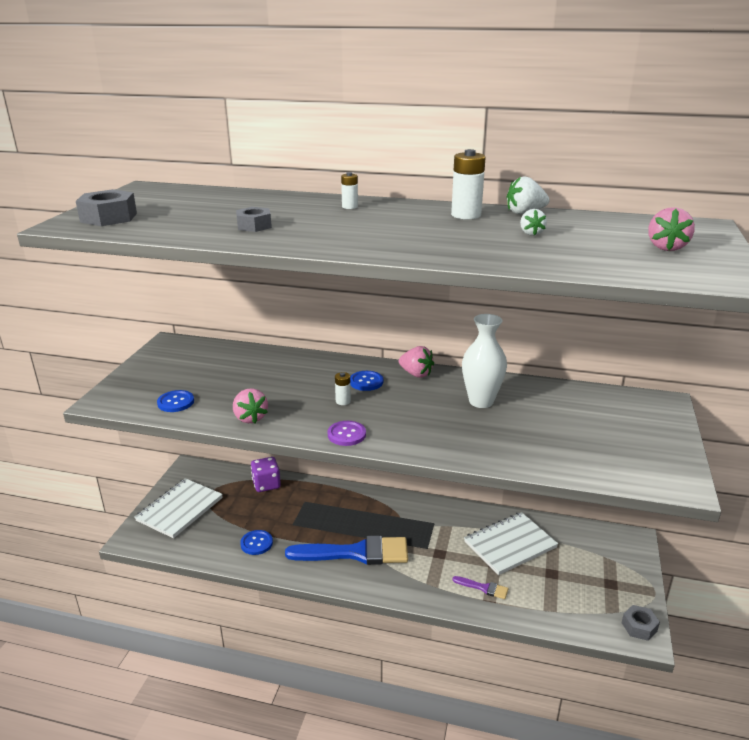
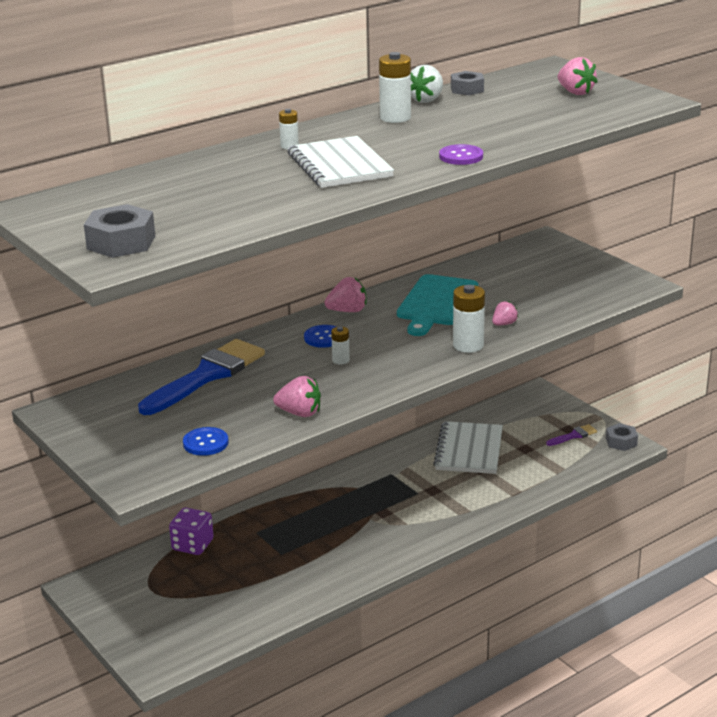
camera: 50 degrees left, 0 degrees up
white notebook [135,478,223,538] -> white notebook moved to [288,136,394,188]
grey nut [236,207,272,232] -> grey nut moved to [451,71,484,95]
blue button [240,530,273,555] -> none
blue brush [285,536,408,565] -> blue brush moved to [138,339,265,415]
purple button [327,421,366,446] -> purple button moved to [439,144,483,165]
purple brush [452,576,508,599] -> purple brush moved to [546,424,597,446]
white vase [462,314,507,408] -> turquoise cutting board [397,274,478,336]
white strawberry [520,209,547,236] -> none
none -> white battery [453,285,485,353]
none -> pink strawberry [492,301,518,326]

